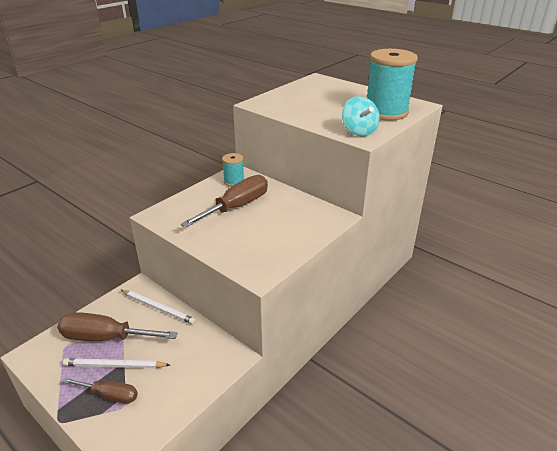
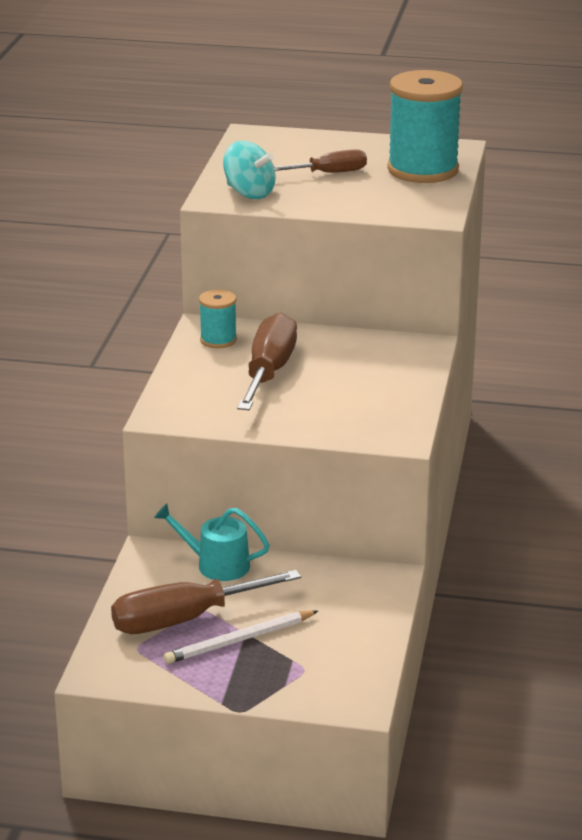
camera: 30 degrees left, 5 degrees down
brown screwdriver [62,378,138,404] -> brown screwdriver moved to [274,149,367,173]
white pencil [121,290,196,324] -> turquoise watering can [154,504,270,581]
turquoise spinning top [342,96,380,137] -> turquoise spinning top moved to [223,141,276,199]

